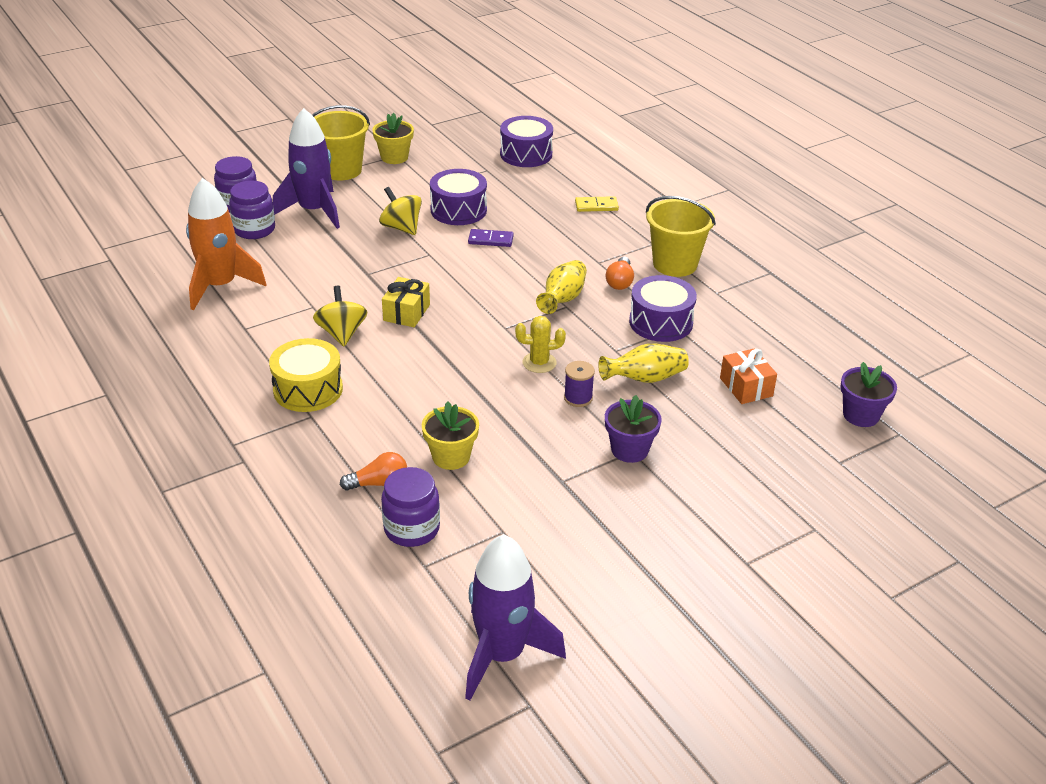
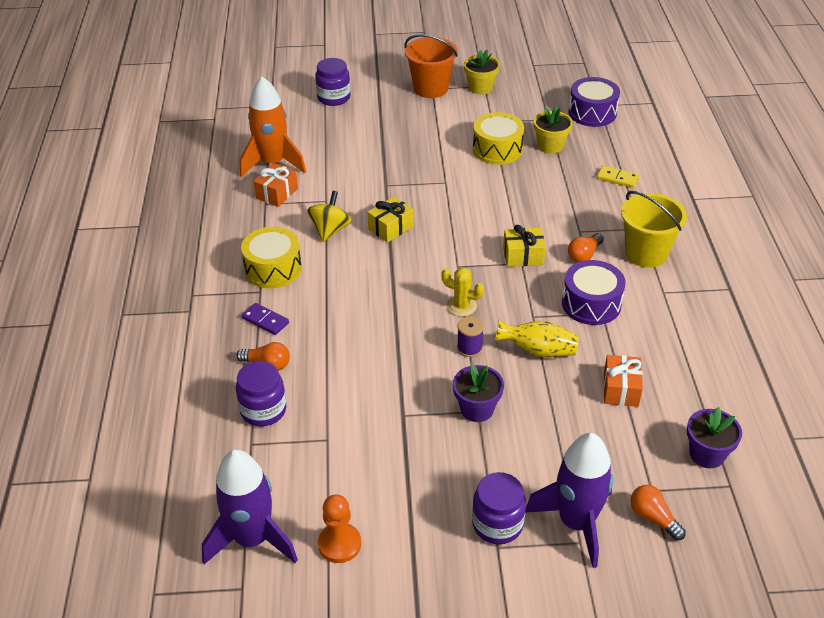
camera: 30 degrees right, 5 degrees up
purple jar [229,181,275,239] -> purple jar moved to [472,472,526,544]
purple rocket [273,108,340,229] -> purple rocket moved to [525,433,613,568]
yellow bucket [312,105,370,181] -> orange bucket [404,34,458,98]
yellow spinning top [379,187,422,235] -> none
yellow flower pot [422,401,479,470] -> yellow flower pot moved to [534,106,573,154]
purple drum [430,169,487,225] -> yellow drum [473,112,524,165]
purple domino [468,229,514,247] -> purple domino moved to [242,303,289,335]
yellow vase [536,260,587,314] -> yellow gift [503,225,546,267]
none -> orange gift [254,163,298,207]
none -> orange pawn [318,495,361,563]
none -> orange light bulb [630,485,686,540]

